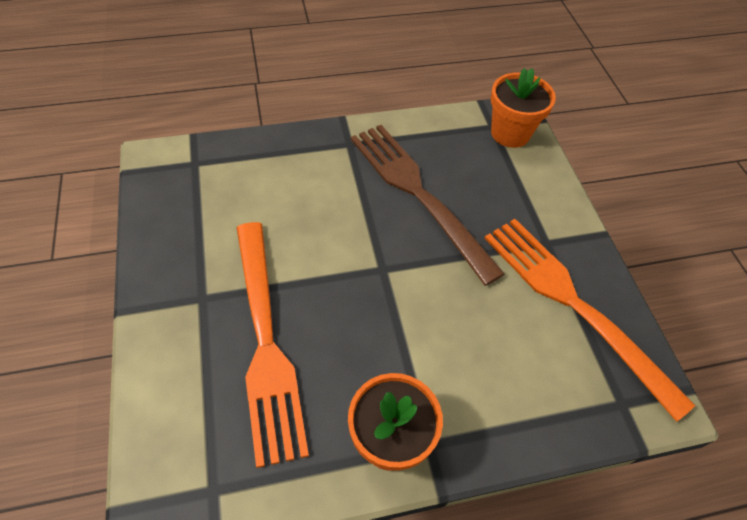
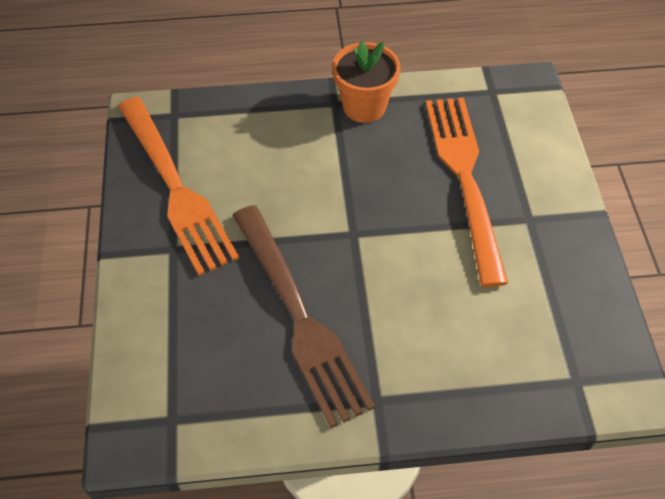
camera: 170 degrees left, 0 degrees up
orange flower pot [491,68,556,148] -> none

